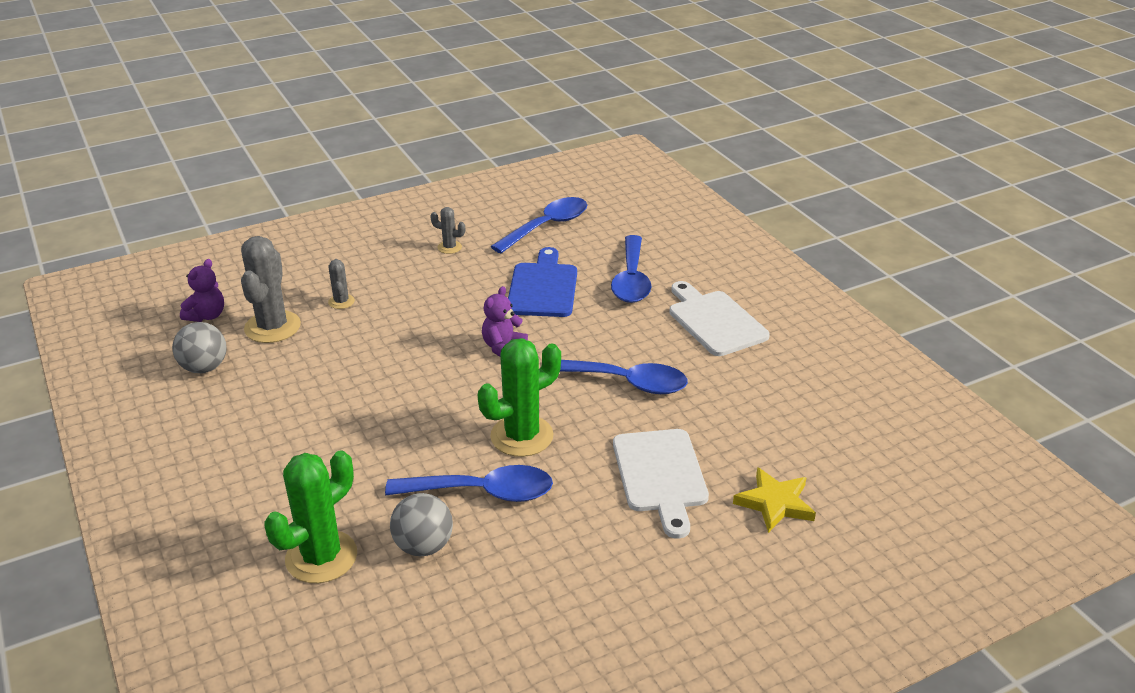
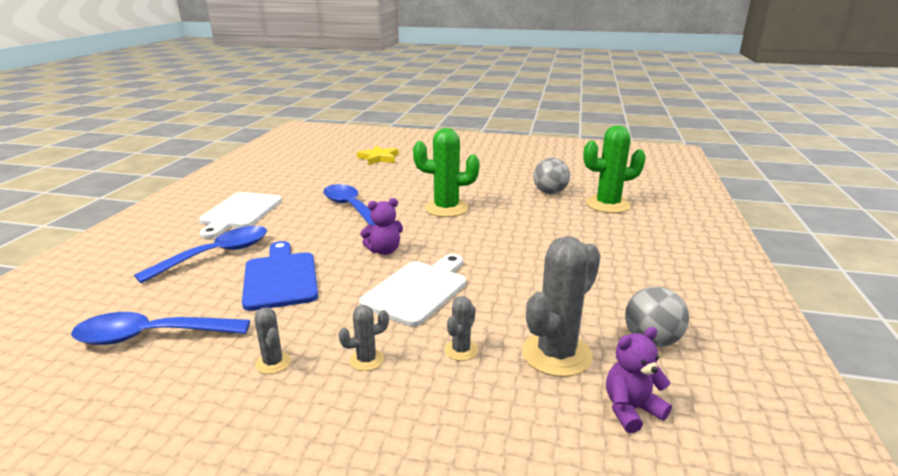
camera: 140 degrees left, 10 degrees down
blue spoon [385,465,553,502] -> none
blue cutting board [508,247,577,317] -> blue cutting board turned 120 degrees clockwise [242,241,318,311]
white cutting board [613,429,709,539] -> white cutting board moved to [359,254,466,327]
none -> grey cactus [338,305,389,371]

